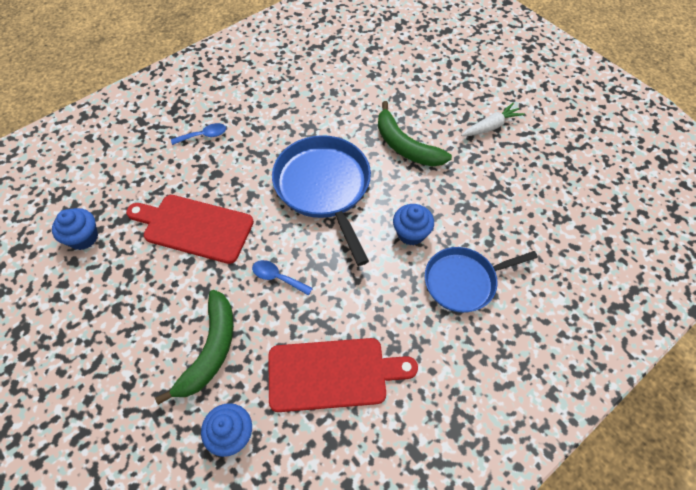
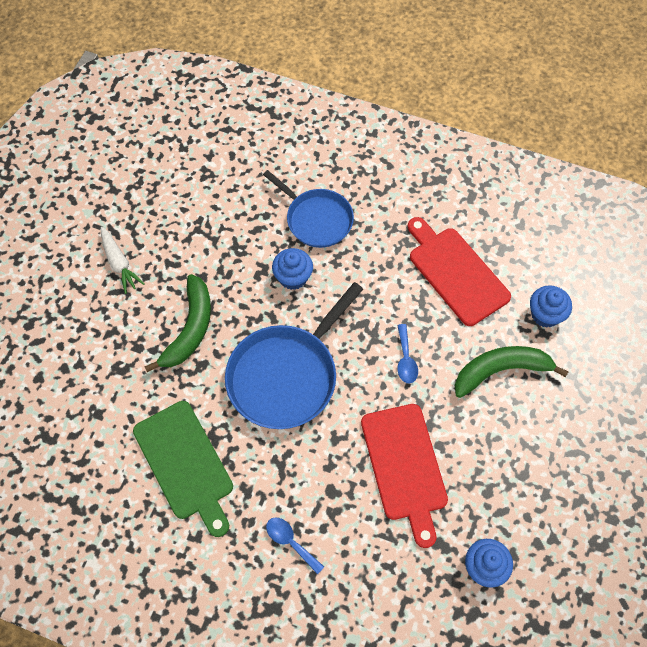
camera: 120 degrees left, 5 degrees up
white carrot [461,103,525,136] -> white carrot turned 150 degrees counterclockwise [101,227,145,294]
none -> green cutting board [133,401,233,537]

